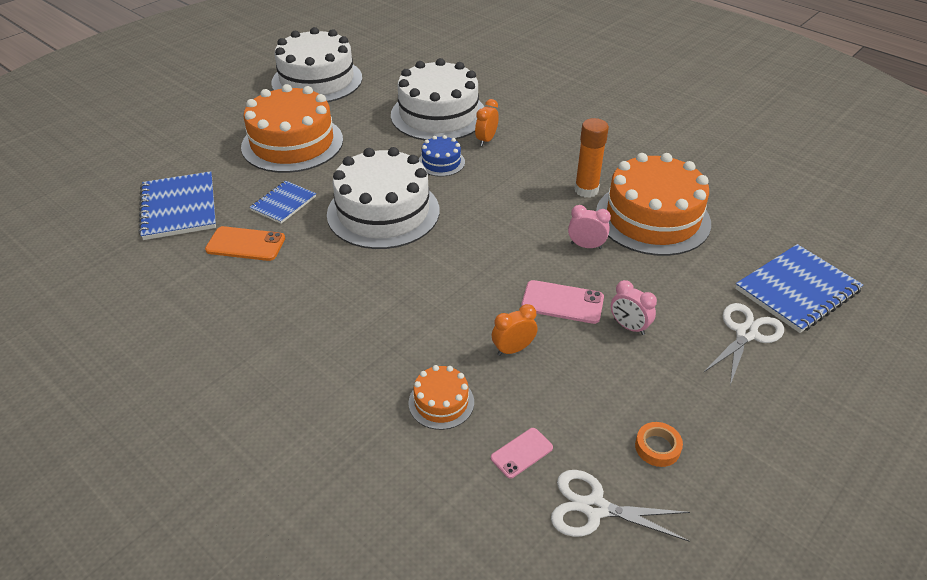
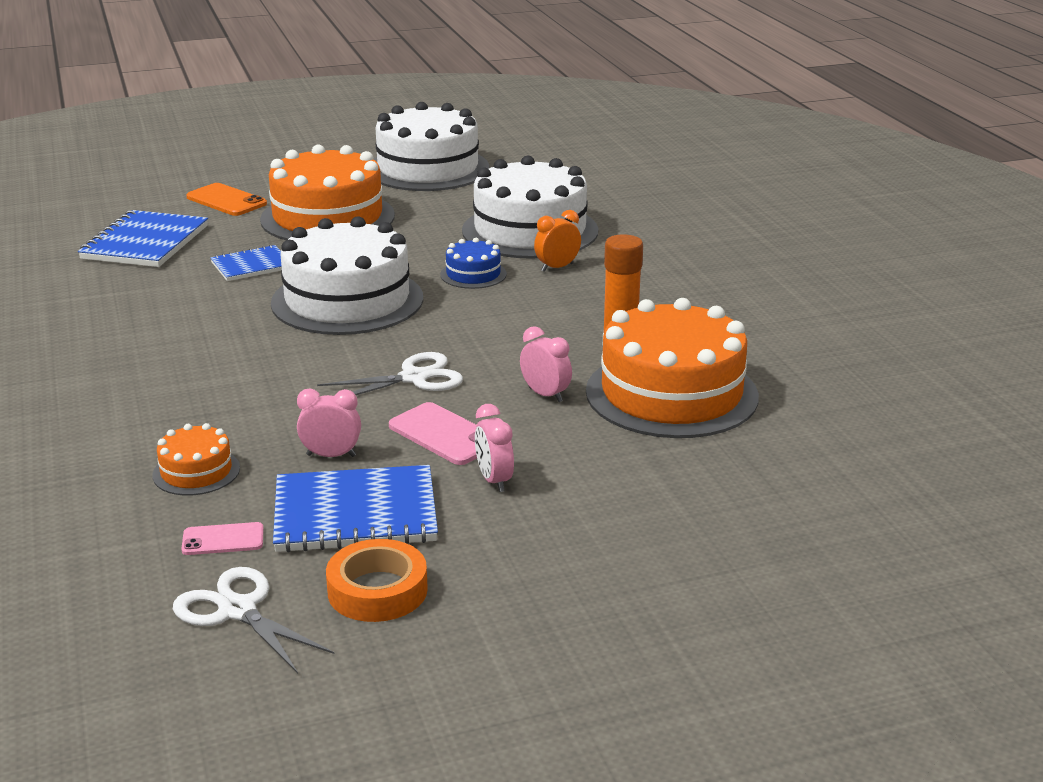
camera: 30 degrees right, 15 degrees down
orange phone [205,226,285,261] -> orange phone moved to [186,183,267,216]
orange clock [492,304,537,356] -> pink clock [297,388,361,457]
orange tape [635,422,683,467] -> orange tape [326,539,428,622], size x1.58
white scissors [703,303,784,385] -> white scissors moved to [317,352,463,395]
blue notebook [735,244,863,333] -> blue notebook moved to [273,465,438,552]

